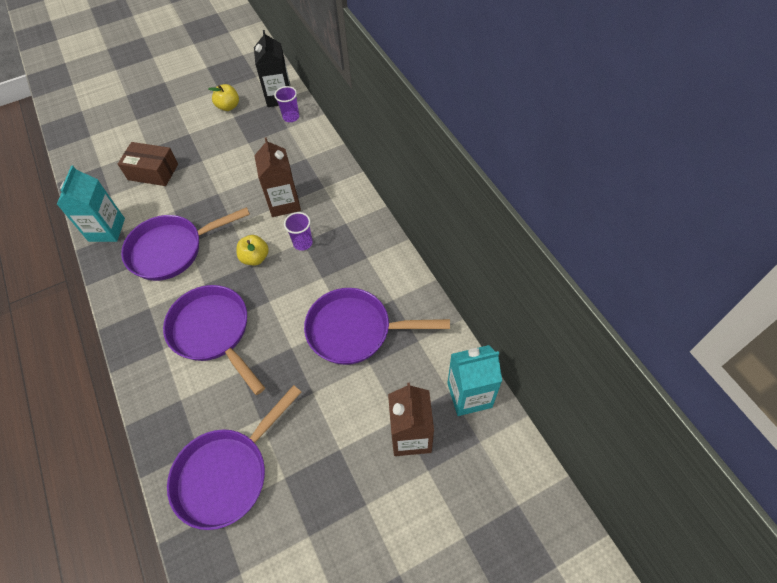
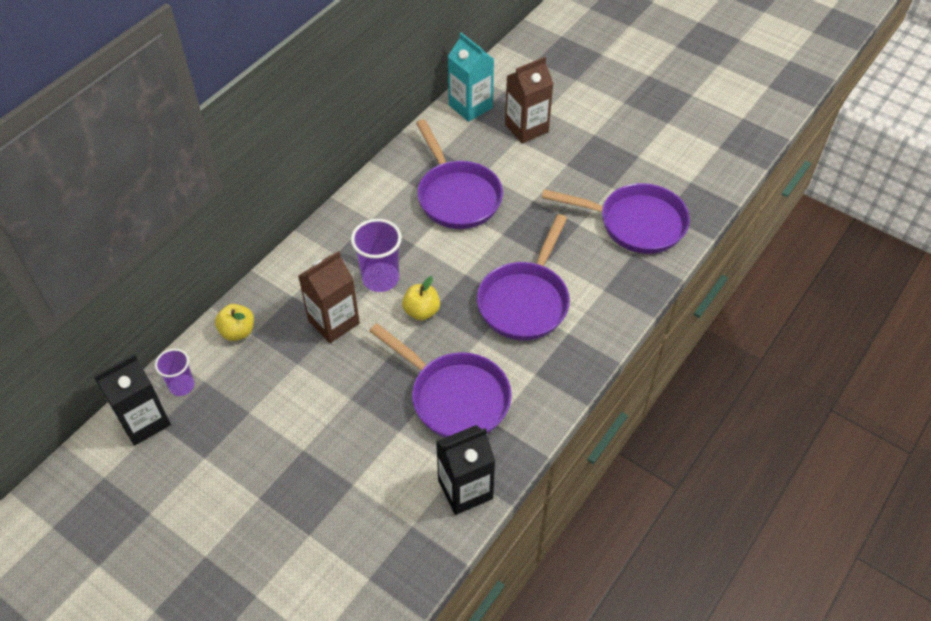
camera: 120 degrees left, 5 degrees down
turquoise carton [57,165,125,242] -> black carton [436,425,495,515]
brown box [118,142,178,186] -> none
yellow apple [209,84,239,111] -> yellow apple moved to [215,304,254,341]
purple cup [284,212,313,251] -> purple cup [351,219,402,292], size x1.59

